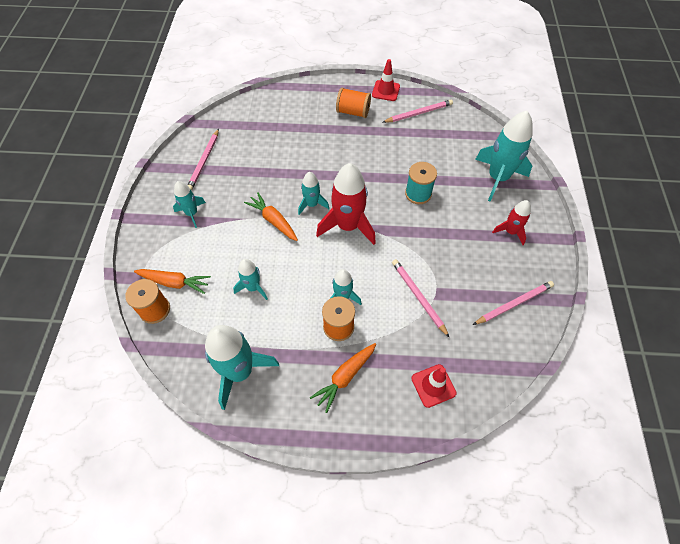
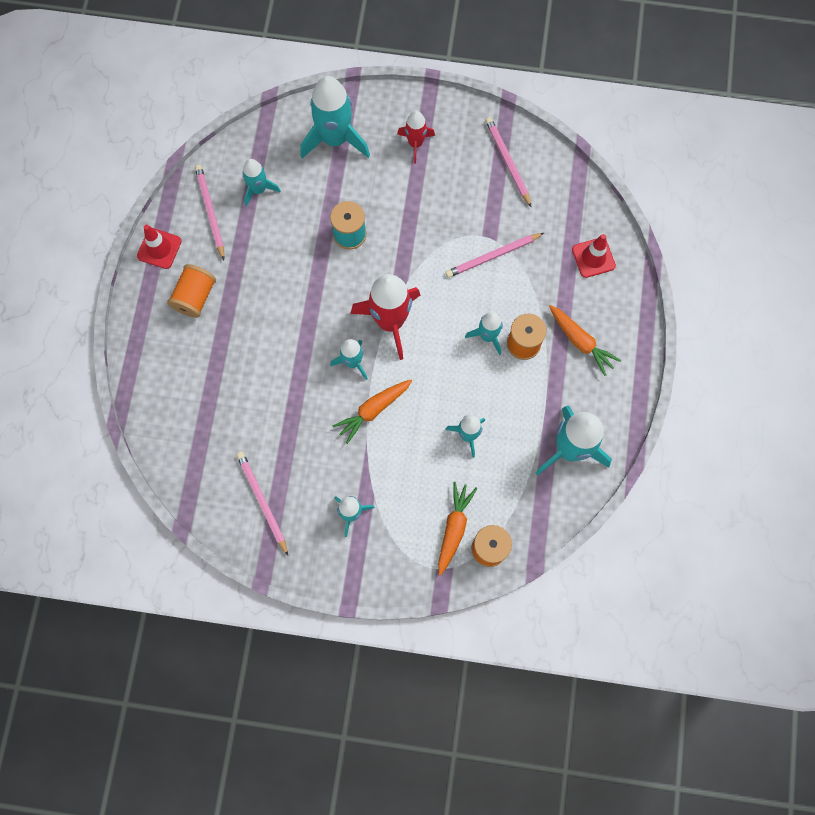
camera: 85 degrees left, 15 degrees up
pink pencil [187,129,219,191] -> pink pencil turned 135 degrees counterclockwise [236,452,288,556]
none -> turquoise rocket [242,159,281,207]

